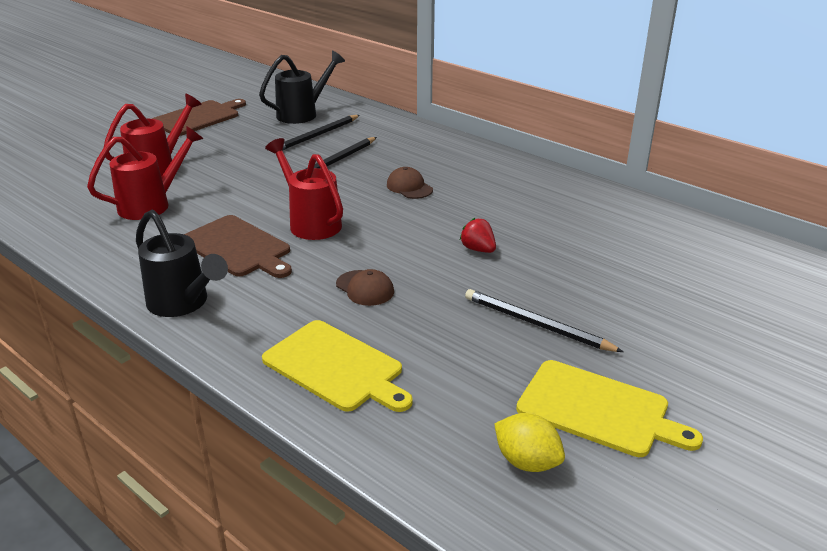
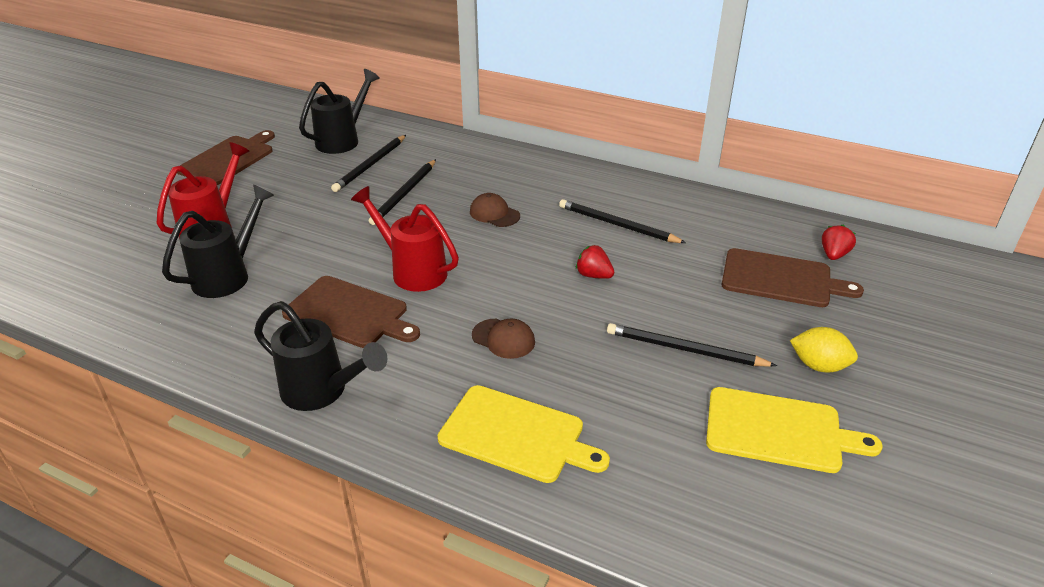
camera: 15 degrees left, 5 degrees up
red watering can [87,126,204,220] -> black watering can [162,184,274,298]
yellow lemon [494,413,565,472] -> yellow lemon moved to [790,327,858,373]
none -> black pencil [559,199,686,243]
none -> brown cutting board [722,248,864,307]
none -> red strawberry [822,225,856,260]

